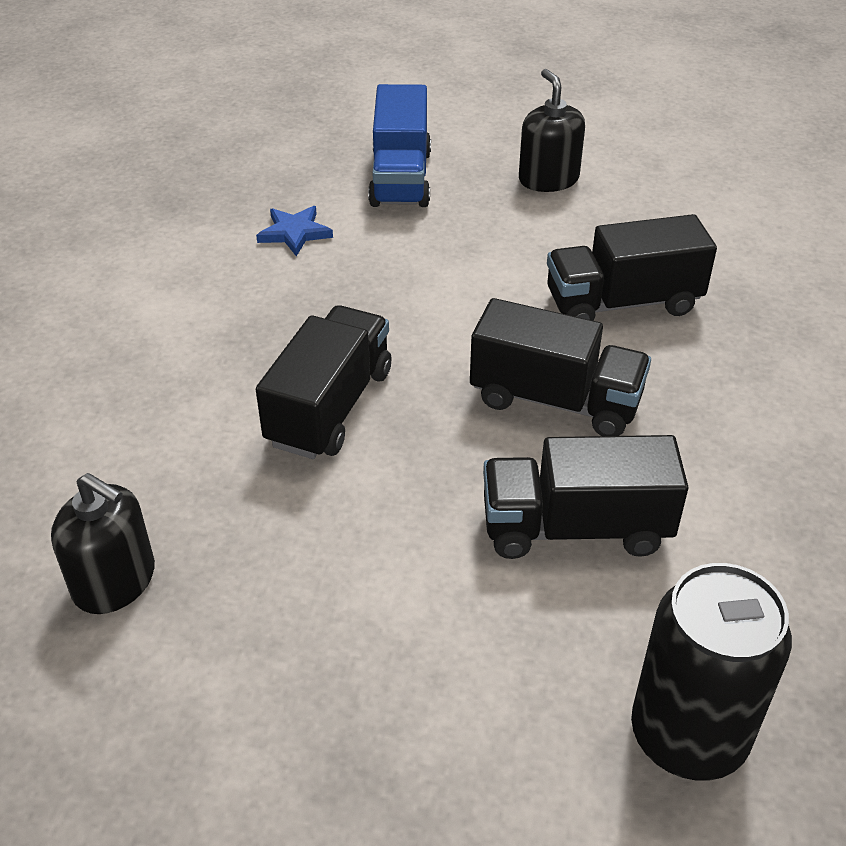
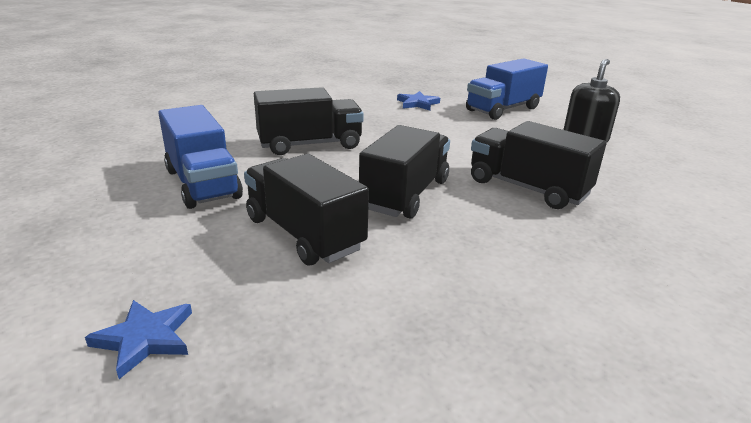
camera: 50 degrees right, 15 degrees down
black soap dispenser [51,473,155,614] -> none
black truck [470,298,651,436] -> black truck turned 135 degrees counterclockwise [359,125,450,219]
black can [631,563,792,781] -> blue star [85,300,192,379]
none -> blue truck [158,105,243,209]

